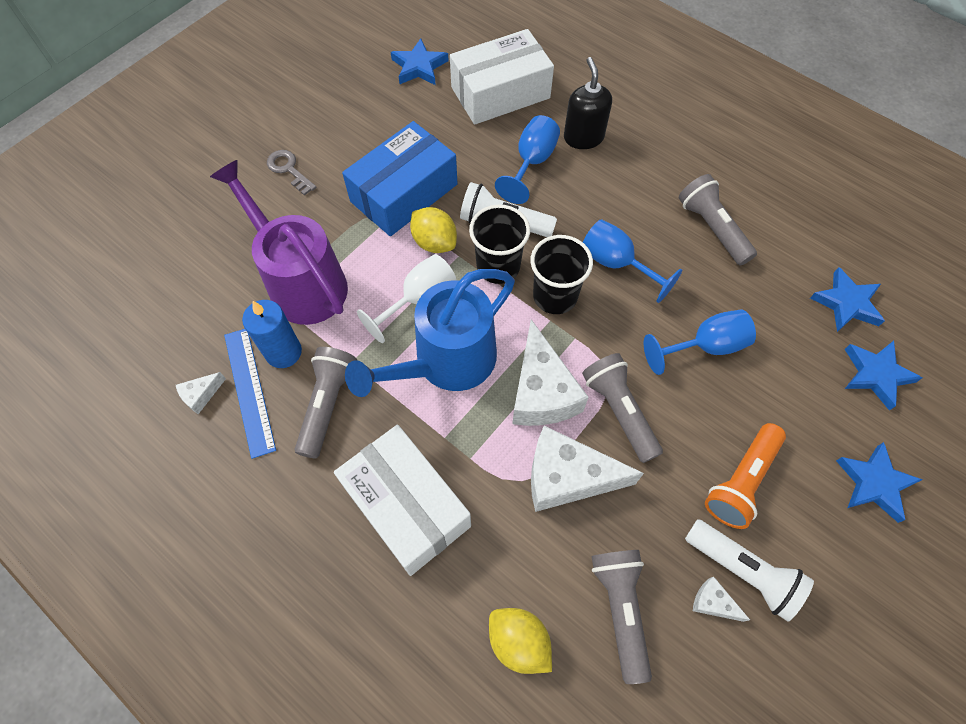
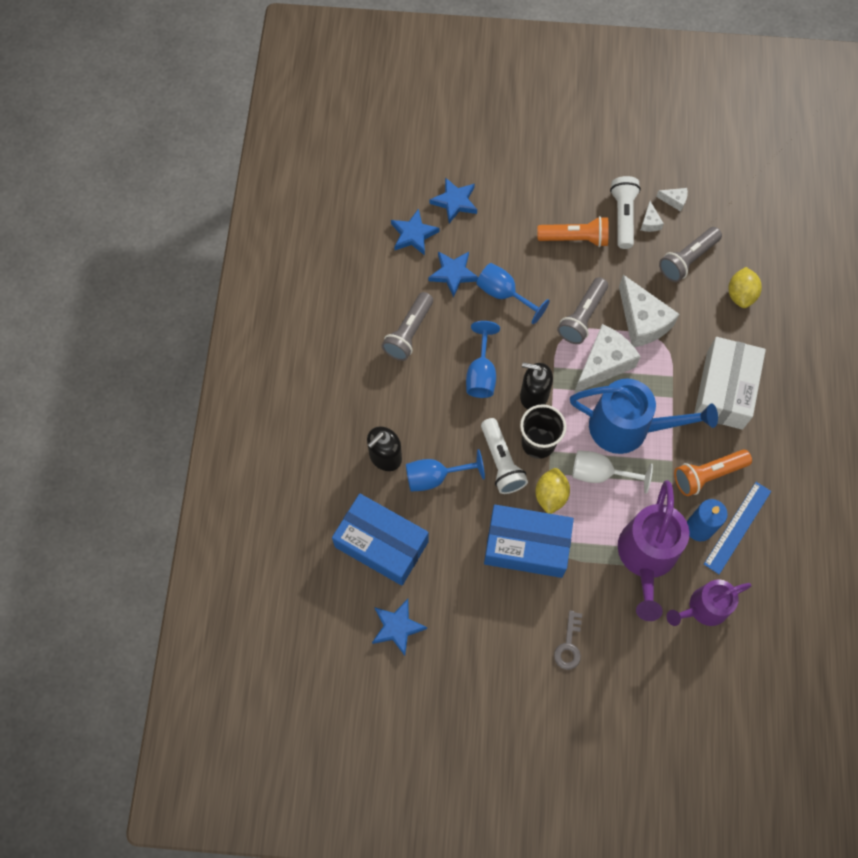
camera: 125 degrees left, 5 degrees up
white cheese [176,372,226,414] -> white cheese moved to [656,188,688,211]
grey flashlight [295,347,358,459] -> orange flashlight [674,449,752,496]
white box [450,29,554,125] -> blue box [332,494,429,586]
black cup [531,235,593,314] -> black soap dispenser [520,362,553,409]
blue star [836,442,923,523] -> blue star moved to [428,251,478,297]
none -> purple watering can [667,579,752,626]

